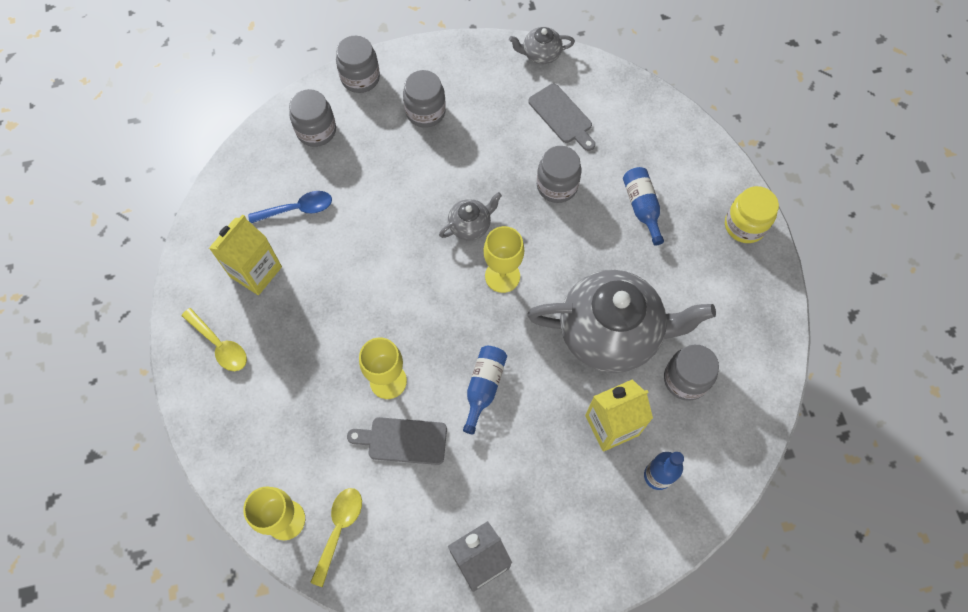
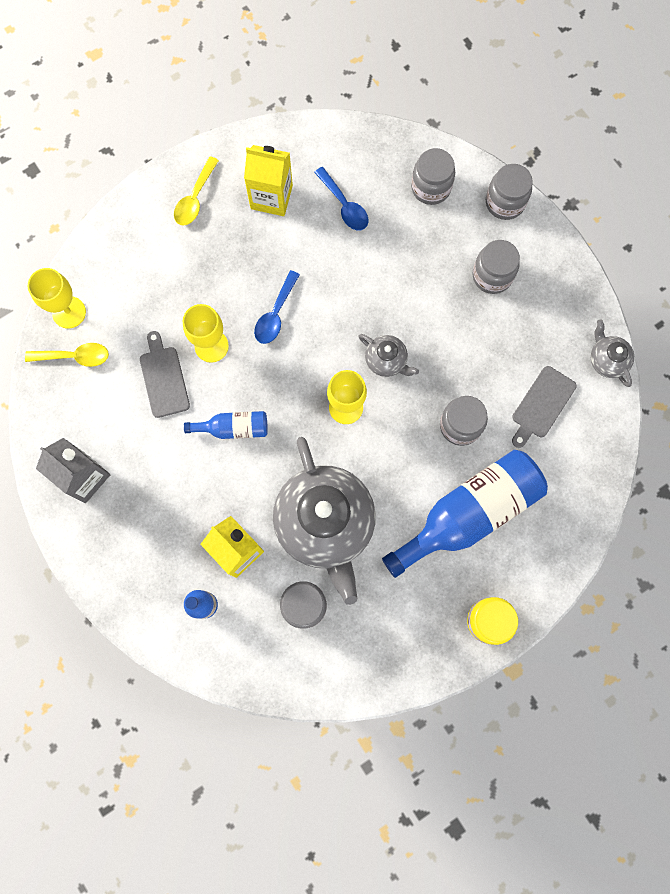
camera: 70 degrees right, 10 degrees up
blue bottle [623,167,664,246] -> blue bottle [382,450,548,578], size x2.07
none -> blue spoon [254,270,300,344]

